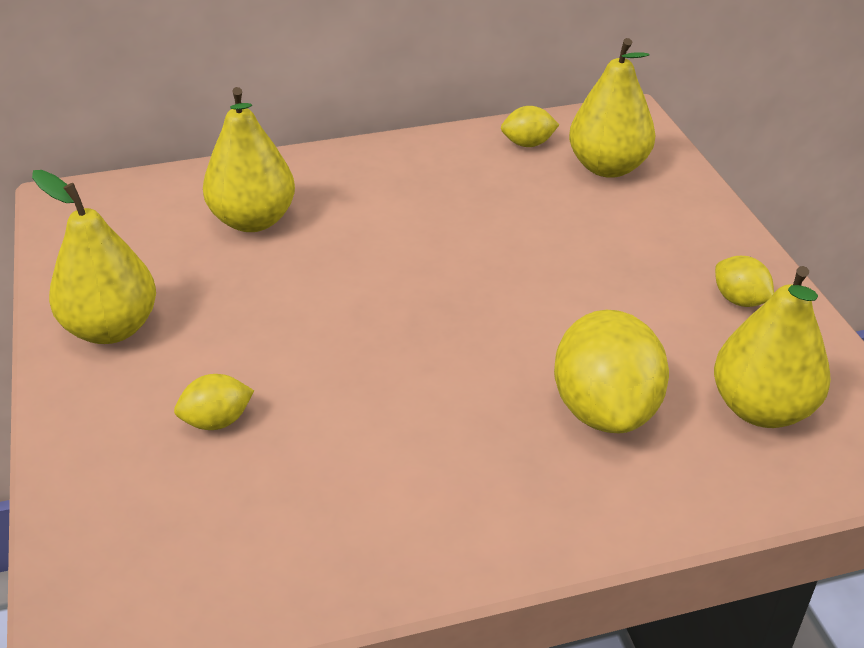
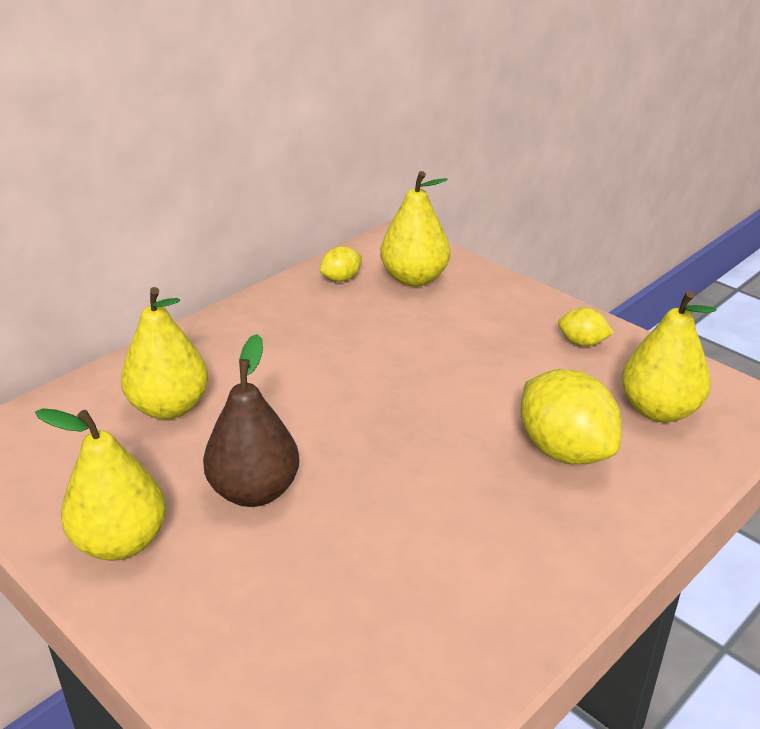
camera: 30 degrees left, 5 degrees down
yellow lemon [174,374,254,430] -> none
none -> brown pear [203,334,299,507]

